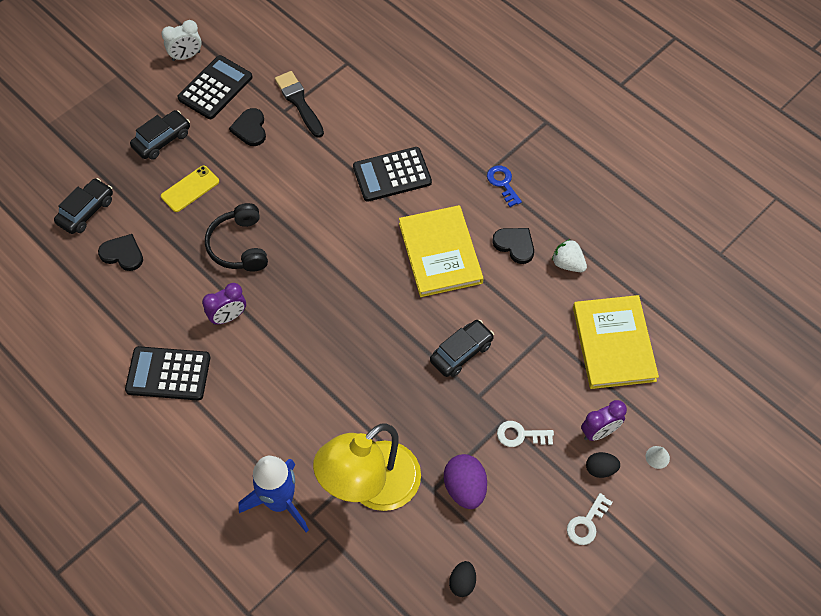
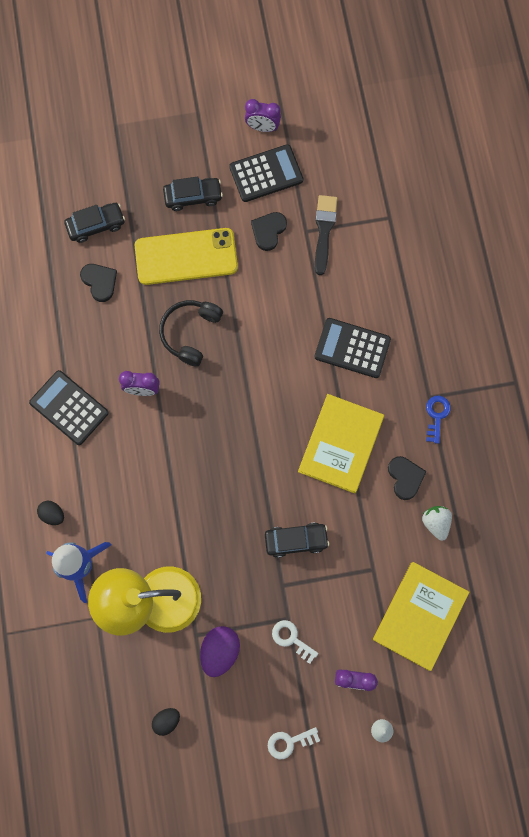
camera: 35 degrees right, 15 degrees up
white clock [161,20,202,61] -> purple clock [245,99,281,132]
yellow phone [161,165,219,212] -> yellow phone [135,228,238,285], size x1.89
black egg [586,452,620,478] -> black egg moved to [37,501,64,525]

